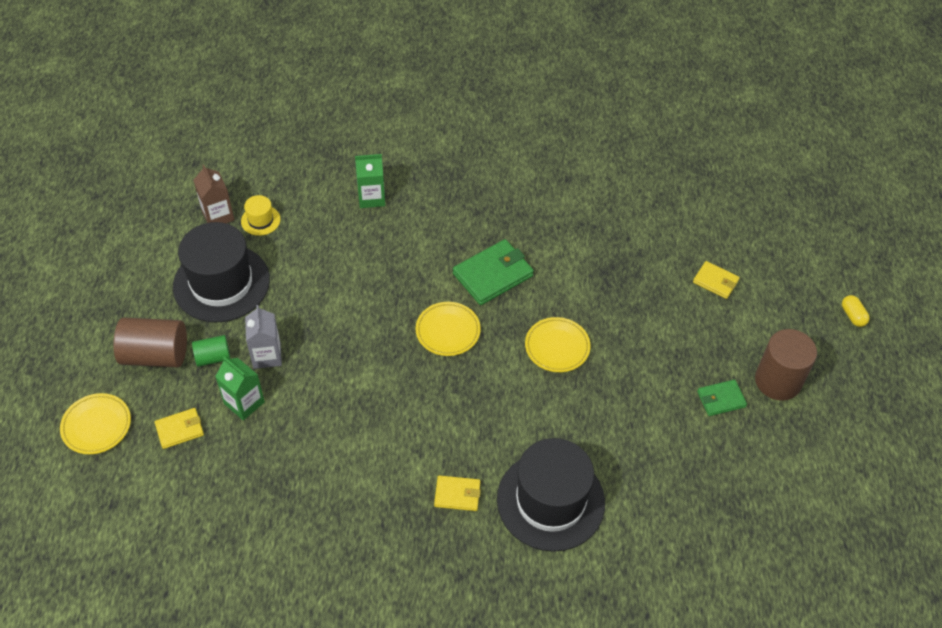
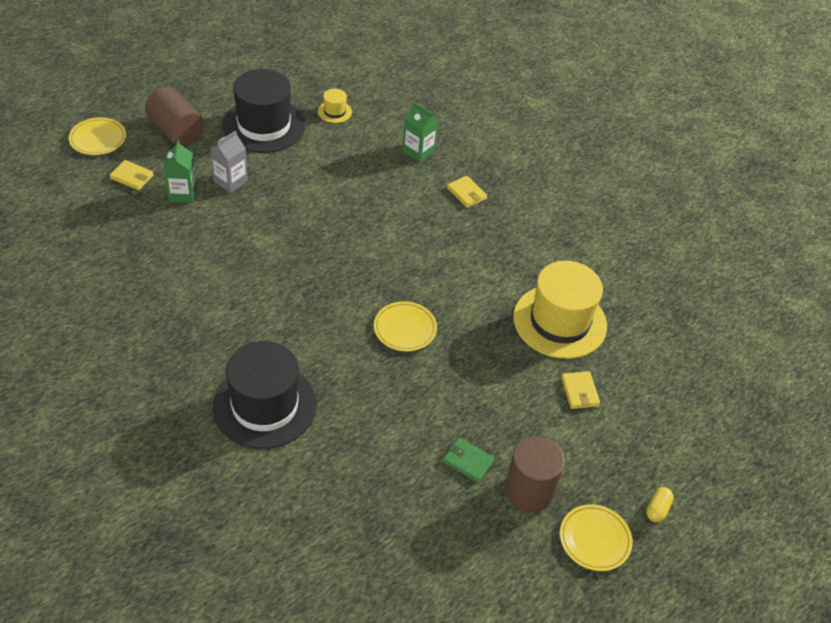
camera: 45 degrees right, 5 degrees down
green cylinder [192,335,230,367] -> none
brown carton [193,165,234,223] -> none
yellow plate [415,302,481,356] -> yellow plate moved to [560,504,633,571]
yellow wallet [434,475,481,511] -> yellow wallet moved to [447,176,487,208]
green wallet [453,239,534,305] -> none
none -> yellow hat [513,261,607,359]

